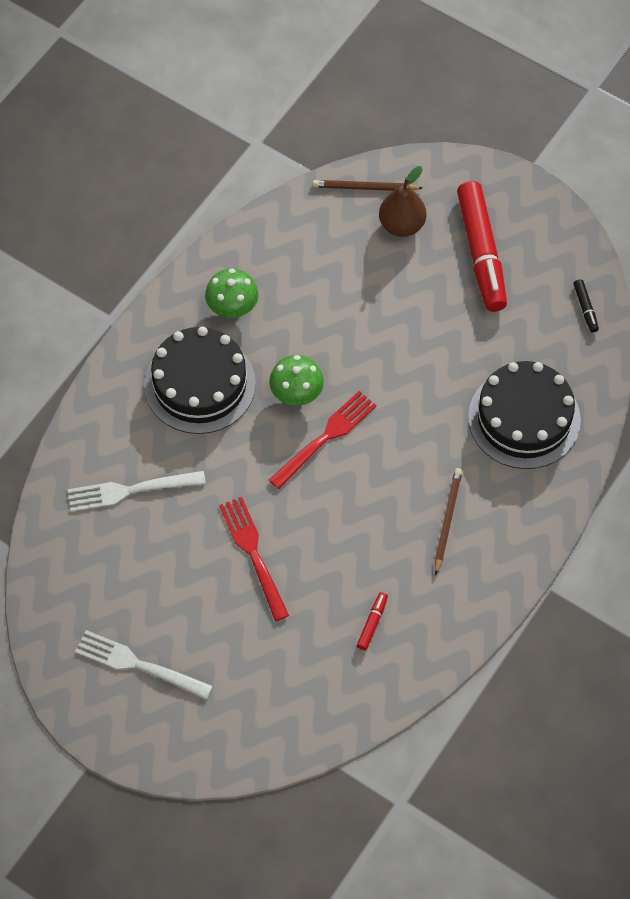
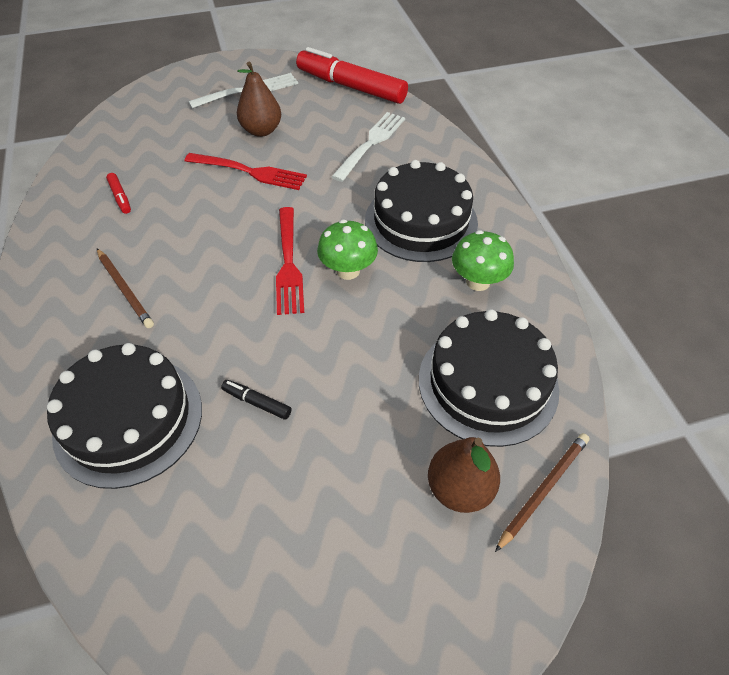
camera: 130 degrees right, 10 degrees down
red marker [457,181,507,312] -> red marker moved to [296,47,408,104]
black marker [573,279,599,333] -> black marker moved to [221,380,292,420]
none -> brown pear [237,61,281,137]
none -> black cake [419,309,559,447]

